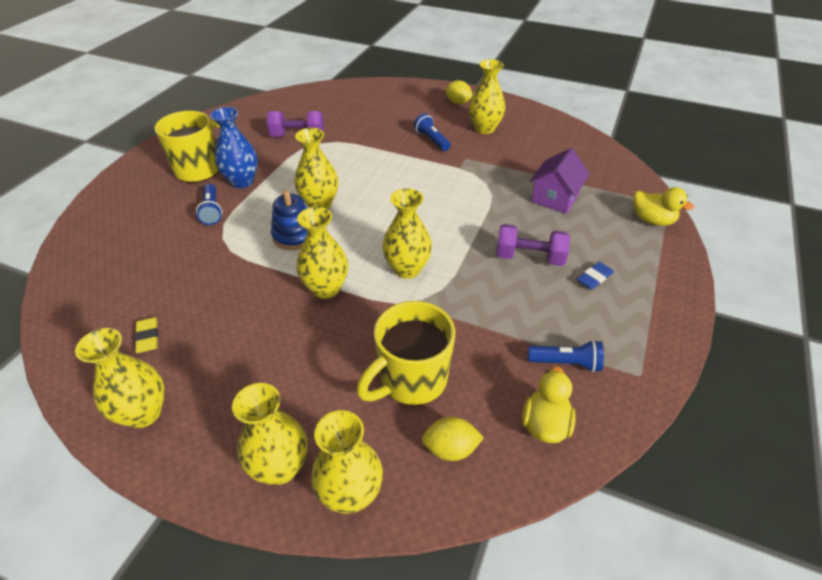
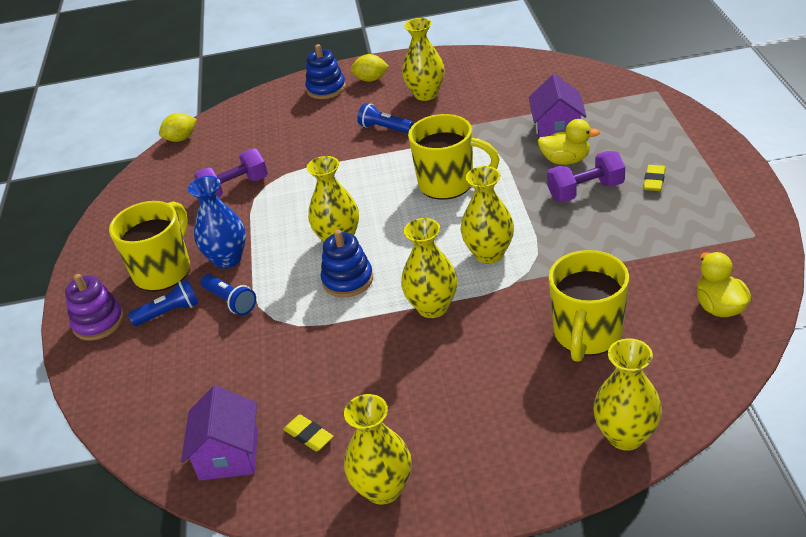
camera: 25 degrees left, 5 degrees down
yellow vase [232,383,308,485] -> none
yellow lemon [422,417,484,461] -> yellow lemon moved to [159,113,197,142]
blue flashlight [528,340,604,372] -> blue flashlight moved to [128,279,199,326]
blue eraser [577,262,614,290] -> yellow eraser [643,165,665,191]
yellow duck [633,187,694,226] -> yellow duck moved to [537,119,600,165]
none -> purple stacking toy [65,274,124,340]
none -> purple house [181,386,258,481]
none -> blue stacking toy [305,44,346,99]
none -> yellow mug [408,114,500,200]

